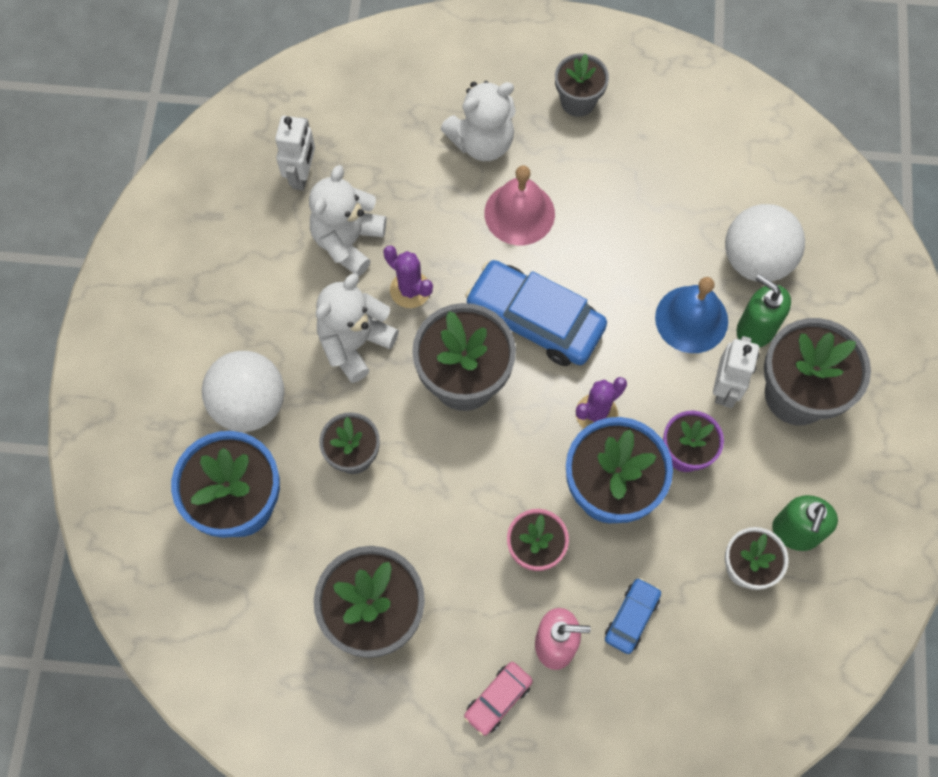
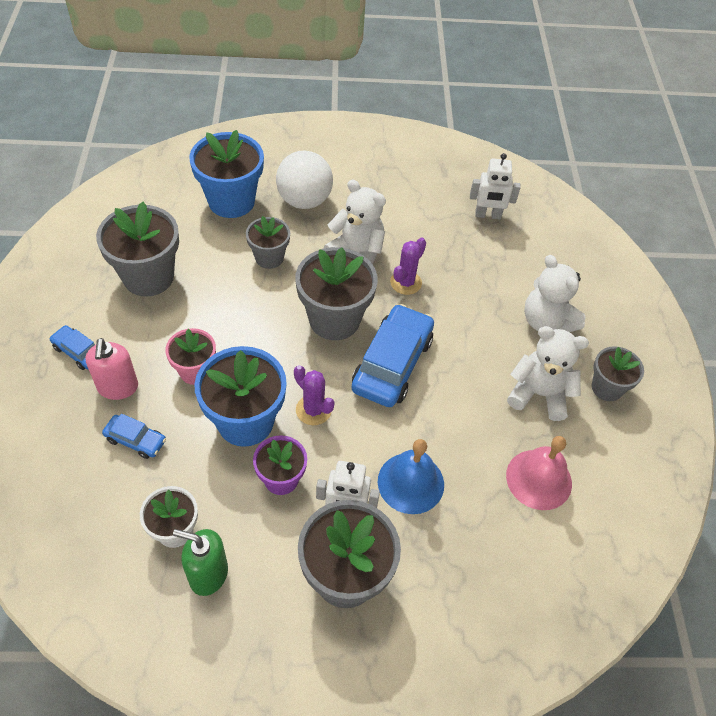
camera: 80 degrees right, 15 degrees down
white teddy bear [309,165,386,276] -> white teddy bear moved to [507,326,589,421]
pink car [464,662,533,736] -> blue car [50,325,95,370]
pink bell [485,165,555,245] -> pink bell moved to [506,436,572,510]
white ball [725,204,805,282] -> none
green soap dispenser [737,274,791,348] -> none

